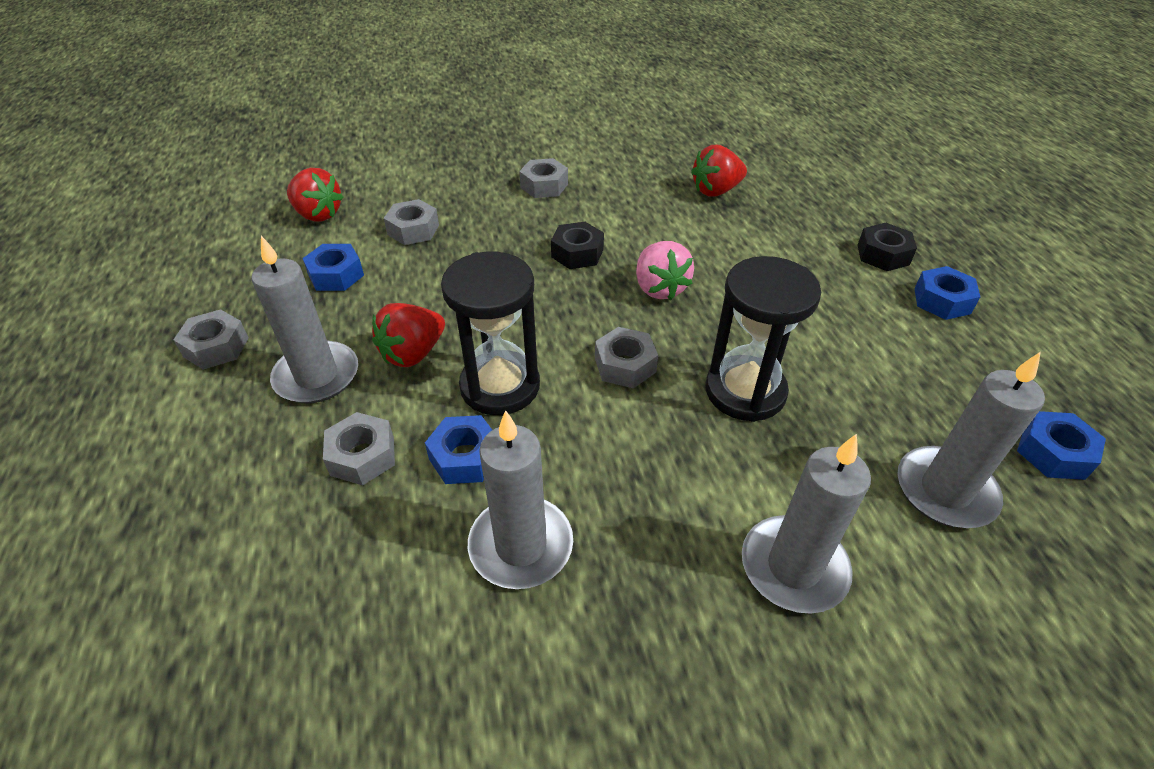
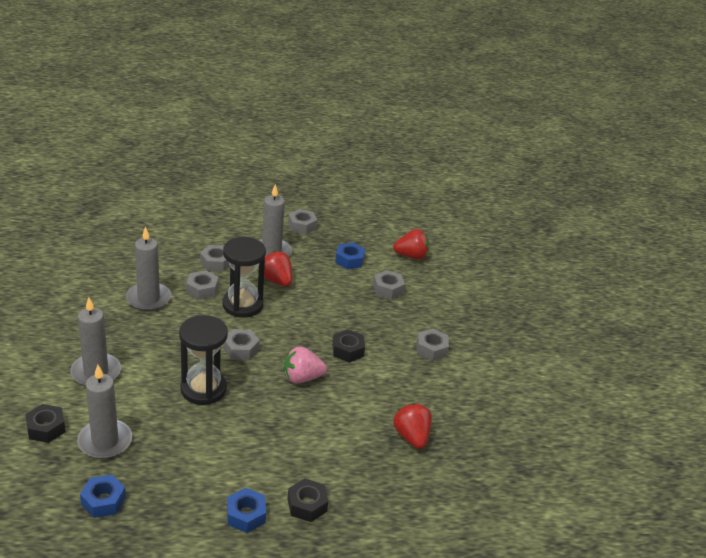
camera: 95 degrees right, 10 degrees down
red strawberry [287,168,344,222] -> red strawberry turned 135 degrees counterclockwise [393,229,430,260]
blue nut [425,415,492,484] -> grey nut [186,270,219,300]
none -> black nut [25,404,66,443]

